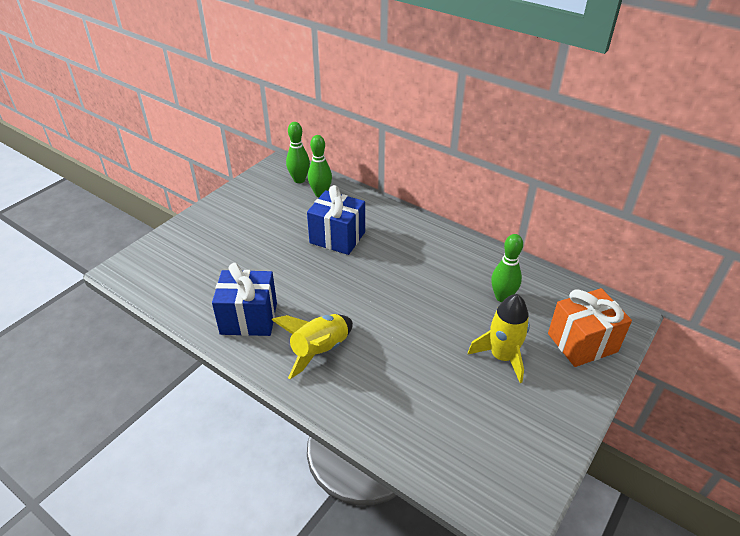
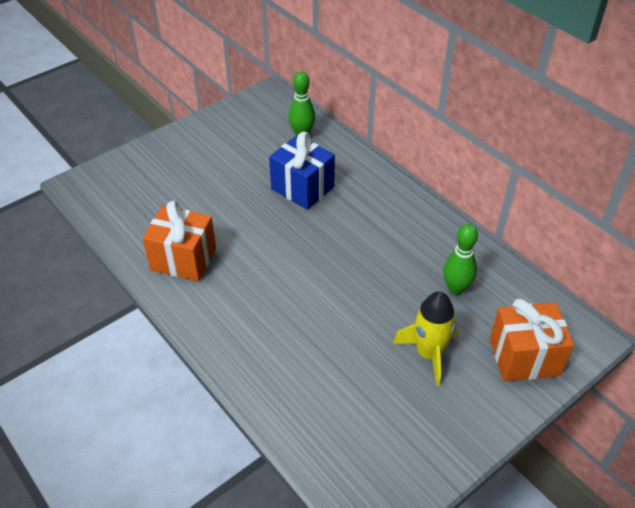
camera: 15 degrees right, 5 degrees up
blue gift [212,263,277,336] -> orange gift [142,200,216,282]
yellow rocket [272,314,353,379] -> none
green bowling pin [286,122,310,183] -> none

